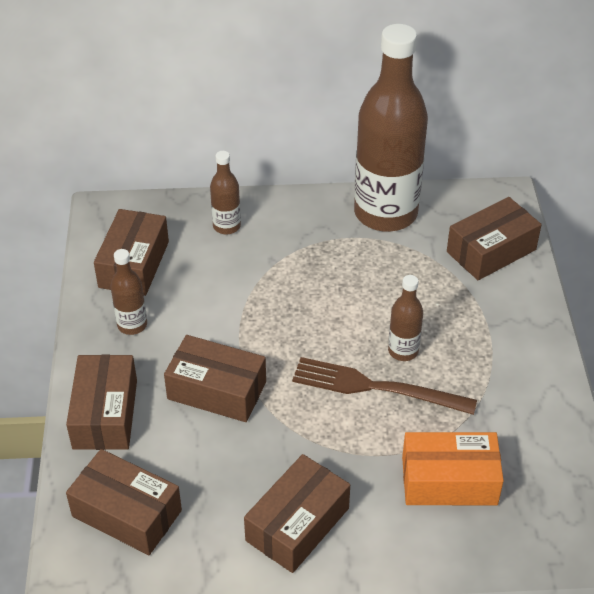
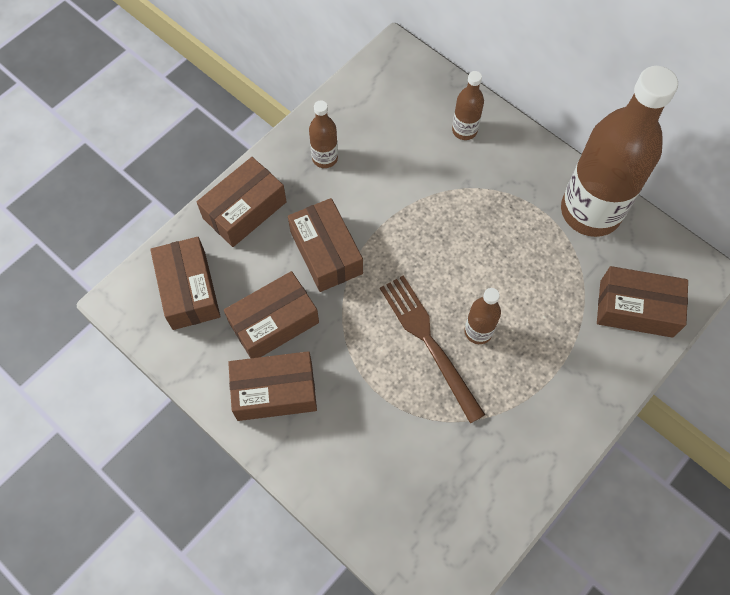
camera: 45 degrees right, 20 degrees up
brown box [94,209,169,296] -> brown box moved to [224,271,319,358]
orange box [402,432,504,505] -> none

